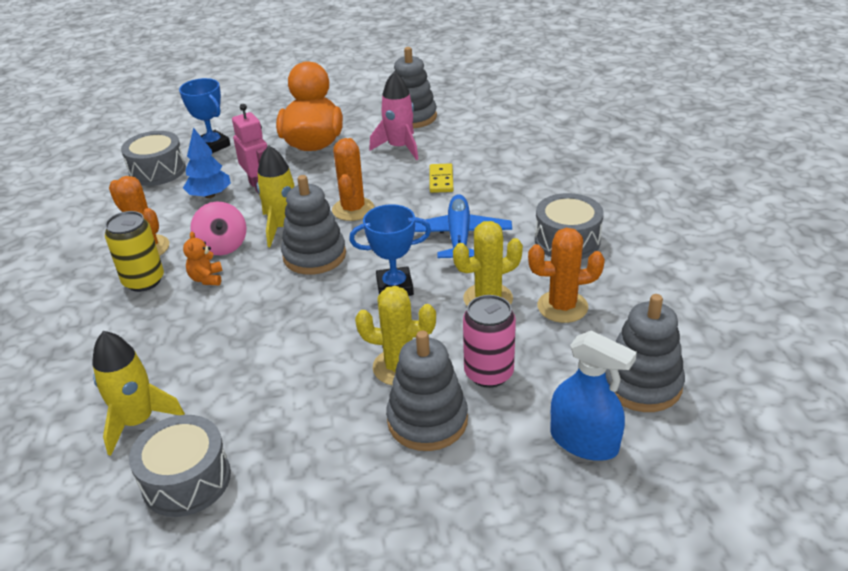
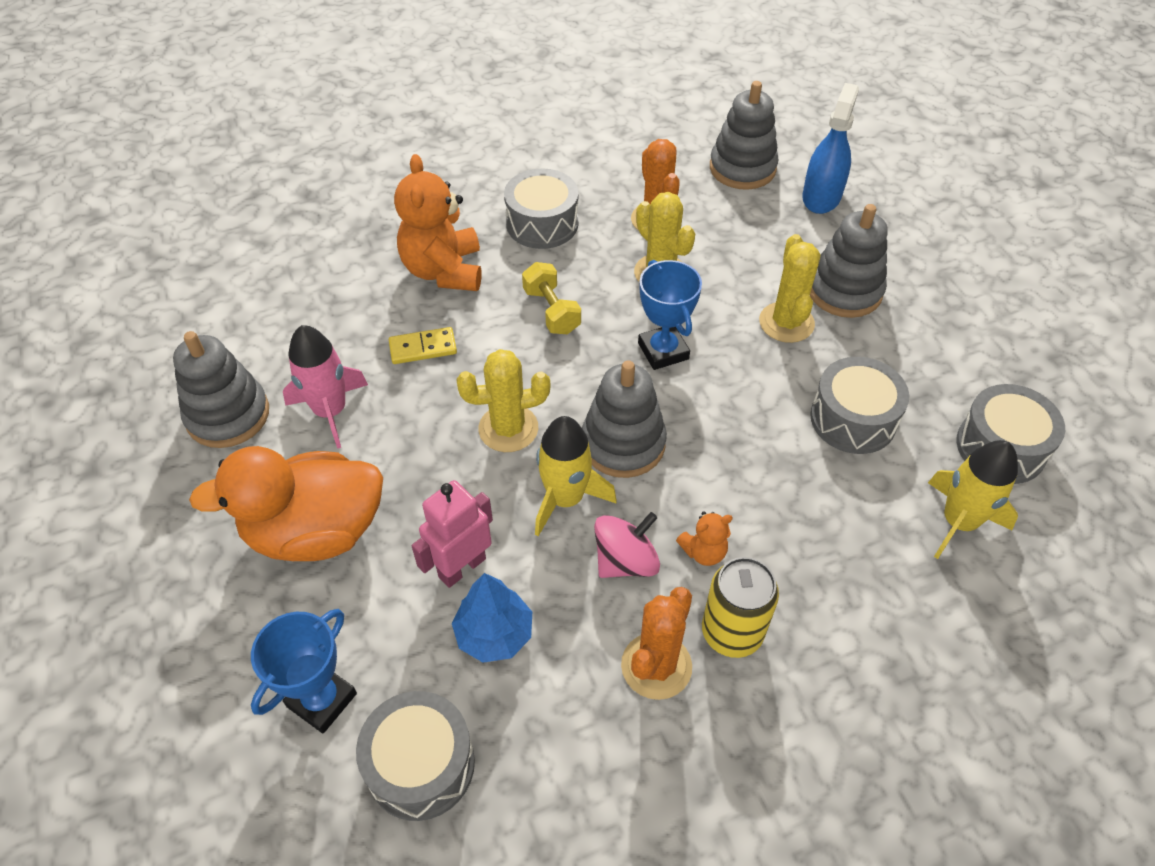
camera: 105 degrees left, 15 degrees up
orange cactus [332,138,374,221] -> yellow cactus [456,349,550,452]
blue plane [415,194,512,258] -> yellow dumbbell [522,262,581,334]
pink can [463,295,516,388] -> none
none -> orange teddy bear [394,154,482,291]
none -> grey drum [810,357,909,454]

